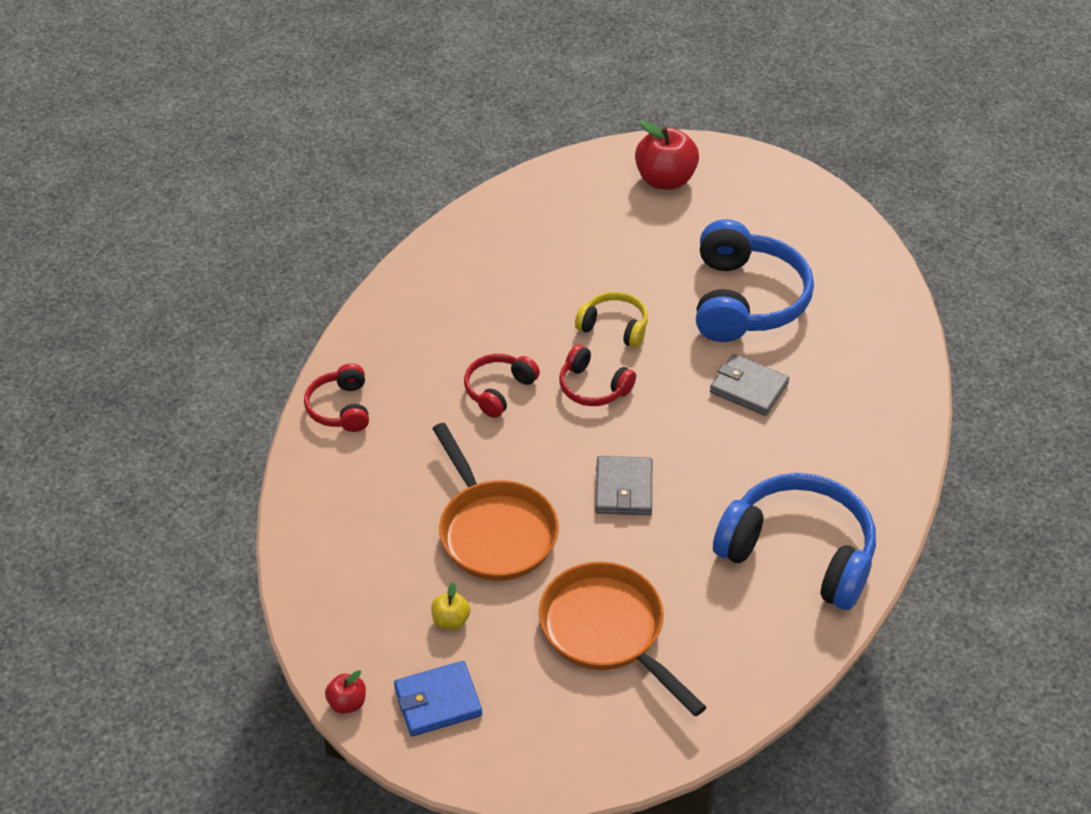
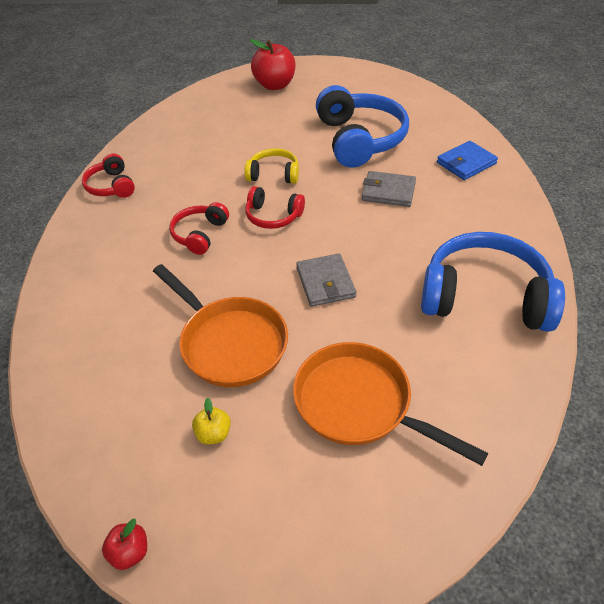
camera: 15 degrees left, 0 degrees up
red headphones [304,363,369,432] -> red headphones moved to [82,153,135,198]
blue wallet [394,661,482,736] -> blue wallet moved to [437,141,498,180]

